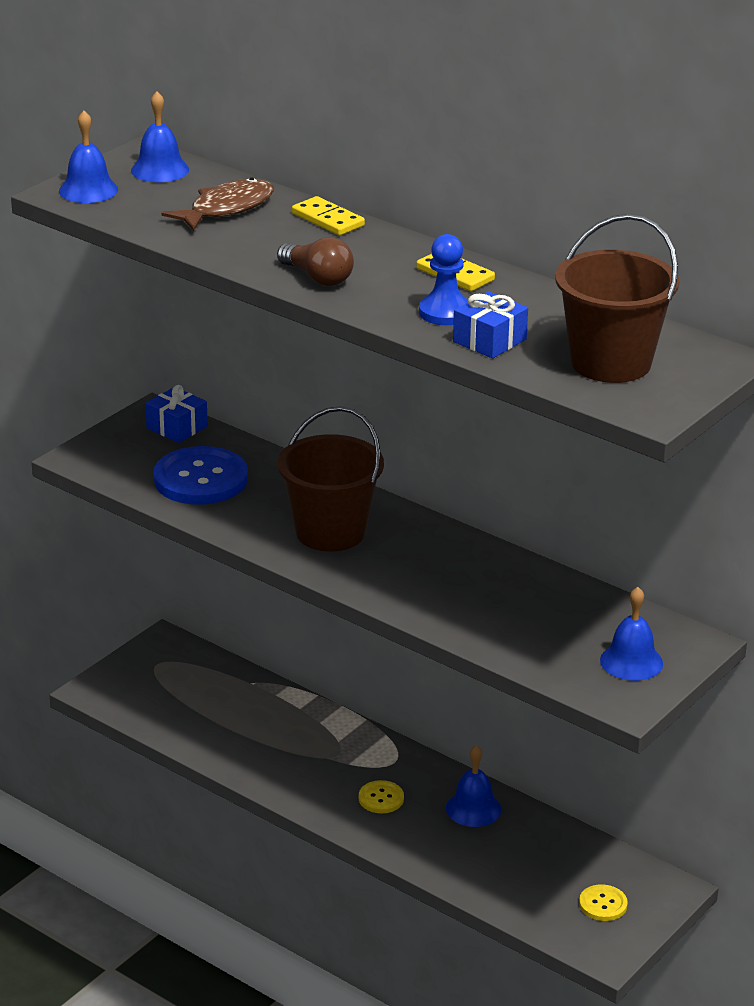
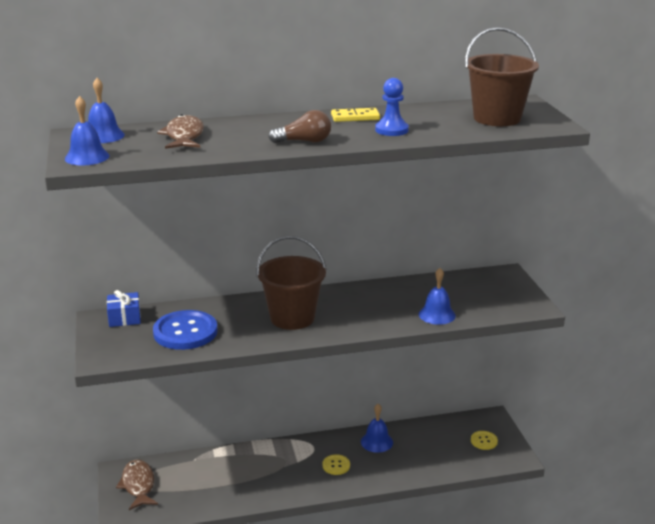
camera: 50 degrees left, 5 degrees down
yellow domino [292,196,365,235] -> none
blue gift [453,291,528,358] -> none
blue bell [600,587,663,681] -> blue bell moved to [419,268,456,325]
none -> brown fish [116,460,158,510]

